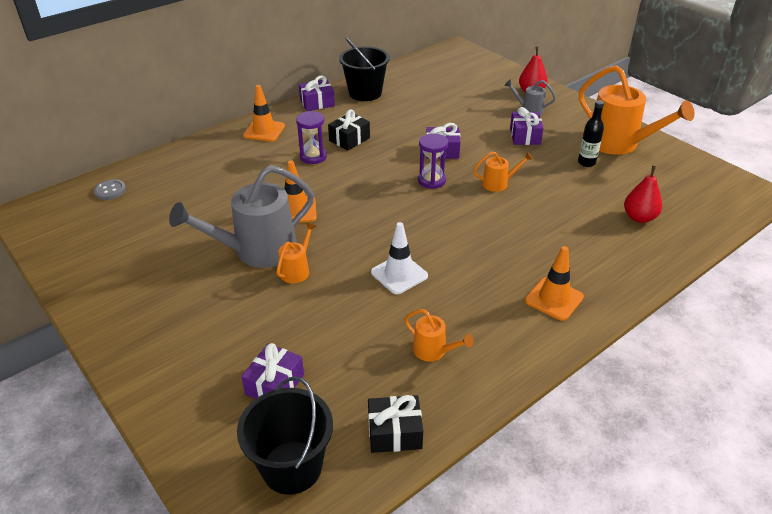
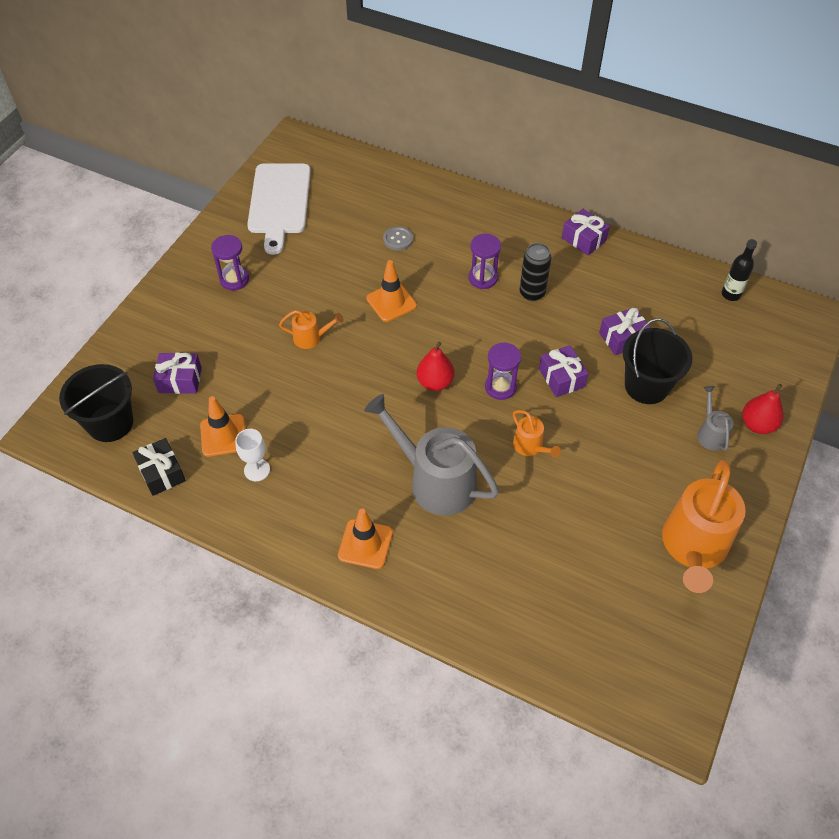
camera: 65 degrees right, 15 degrees up
grey button [94,179,126,200] -> grey button moved to [383,226,413,251]
grey watering can [169,165,314,268] -> grey watering can moved to [364,394,499,516]
orange traffic cone [243,85,285,142] -> orange traffic cone moved to [200,396,245,457]
black gift [328,109,370,150] -> black can [520,243,552,301]
black bucket [339,37,390,101] -> black bucket moved to [623,318,692,404]
white traffic cone [371,222,428,294] -> none
orange watering can [404,309,474,362] -> white goblet [235,429,270,481]
purple gift [510,107,544,145] -> purple gift moved to [599,307,650,355]
black bottle [578,100,604,167] -> black bottle moved to [722,239,757,301]
red pear [624,166,662,223] -> red pear moved to [416,342,454,391]
none -> purple hourglass [211,235,249,290]
none -> white cutting board [247,163,311,255]

